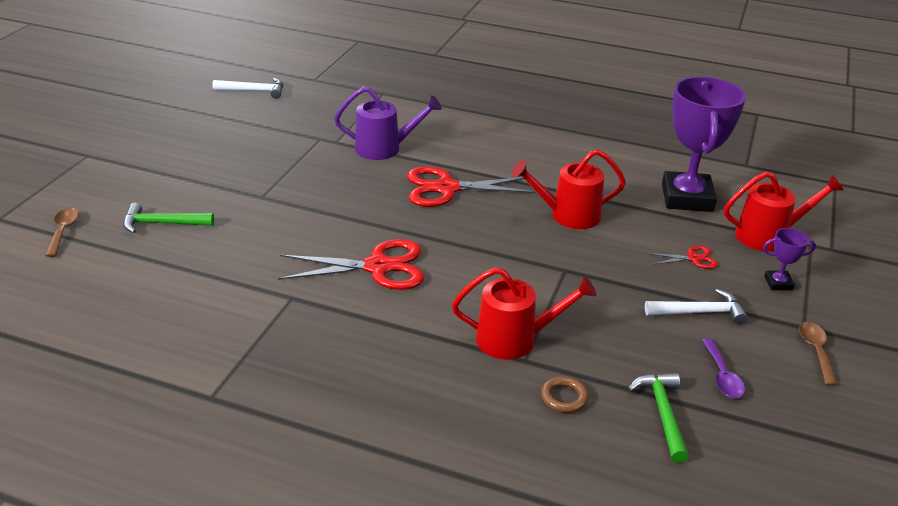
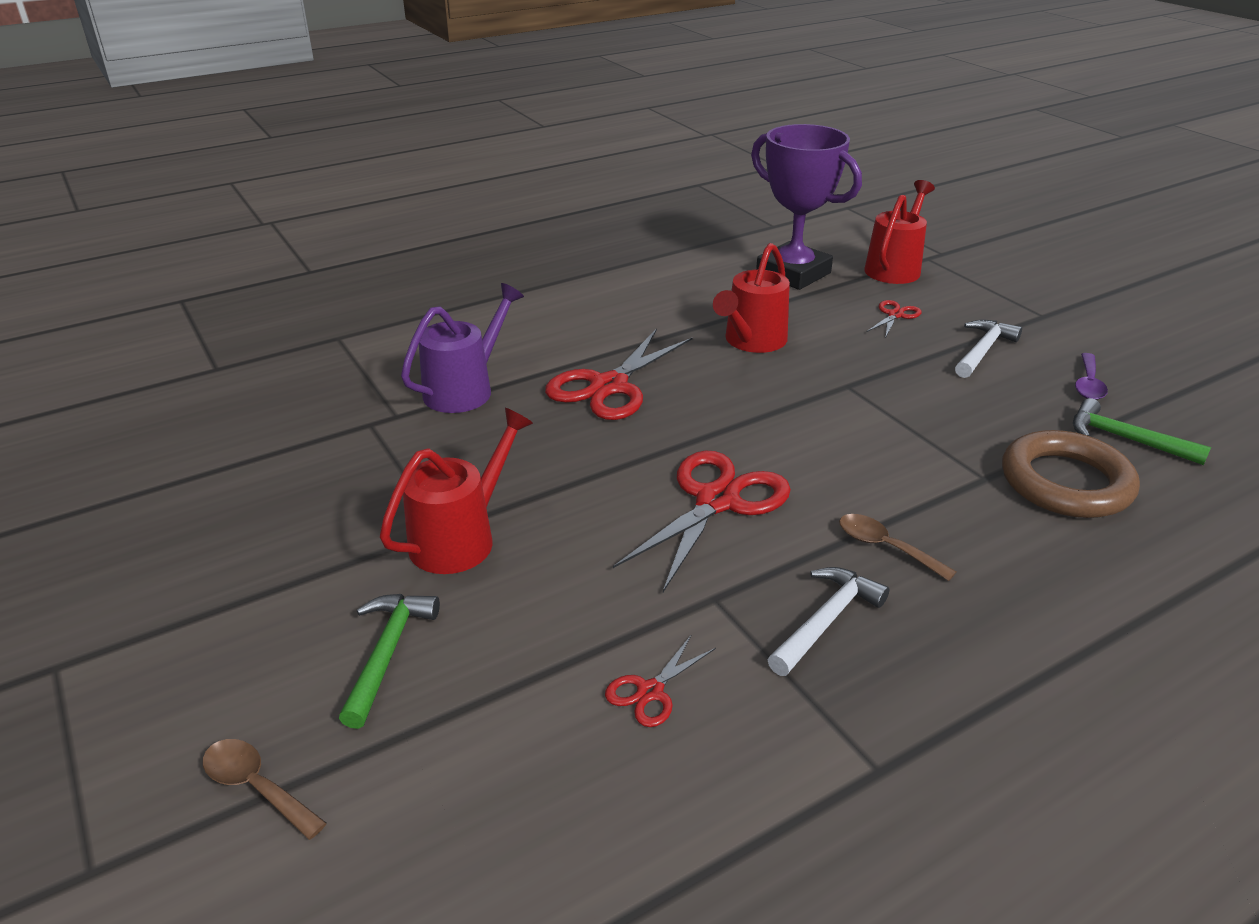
camera: 50 degrees left, 0 degrees up
green hammer [123,203,214,233] -> green hammer turned 150 degrees clockwise [339,594,440,729]
white hammer [212,78,283,99] -> white hammer moved to [768,567,890,676]
red watering can [452,267,597,360] -> red watering can moved to [380,408,533,574]
brown ring [541,376,589,413] -> brown ring [1002,430,1140,518], size x2.21
purple spoon [702,338,745,398] -> purple spoon turned 75 degrees clockwise [1075,353,1108,400]
purple trophy [763,228,816,290] -> none
brown spoon [799,322,838,386] -> brown spoon moved to [839,514,956,581]
none -> red scissors [605,635,716,727]

